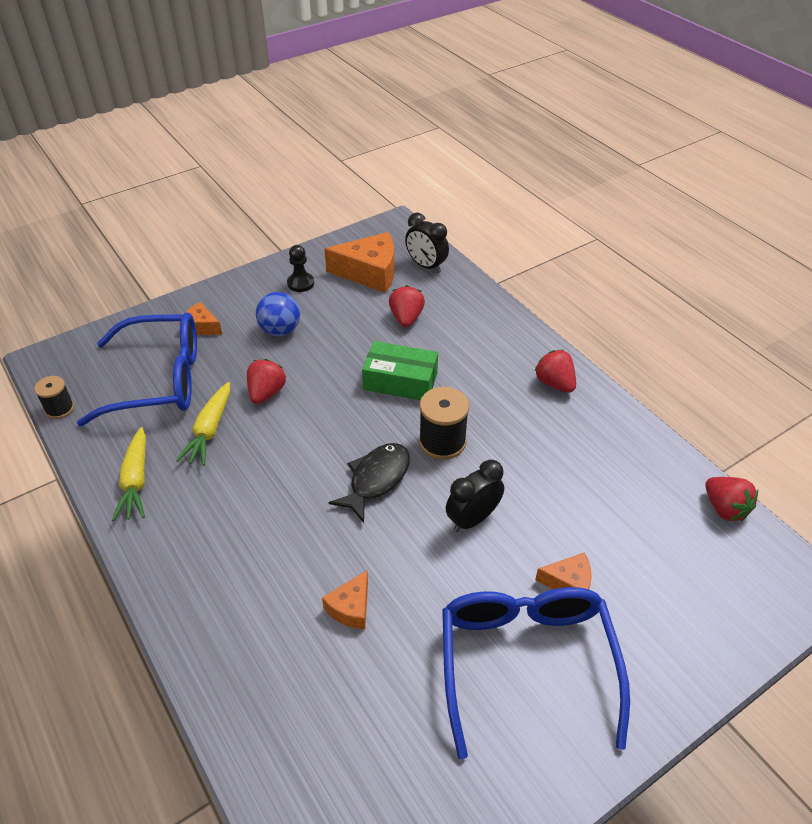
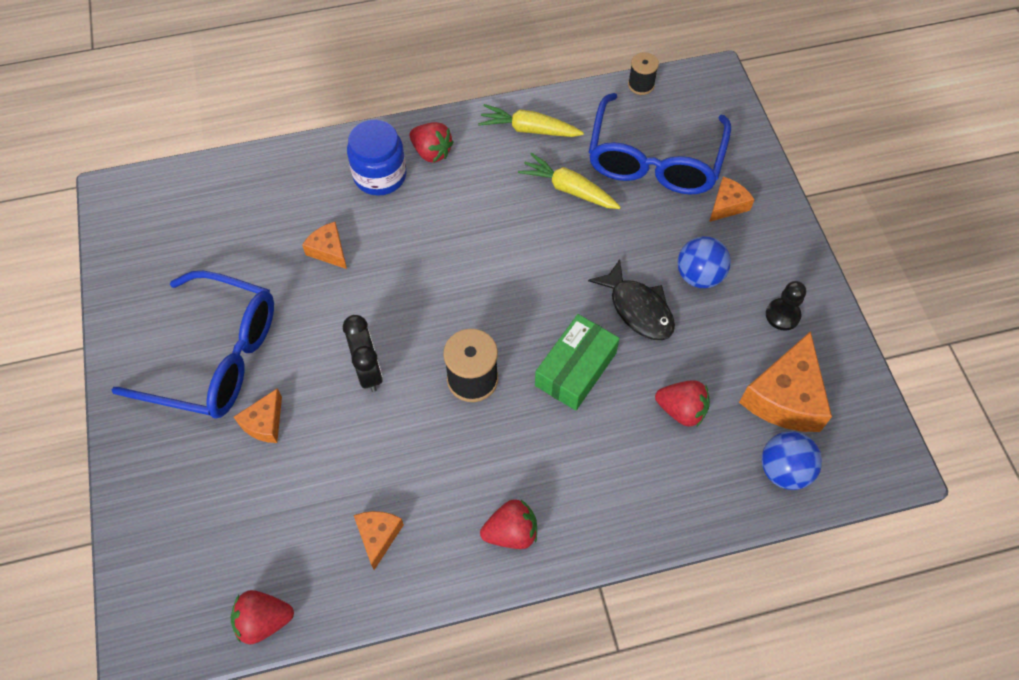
camera: 110 degrees right, 15 degrees up
red strawberry [247,359,286,404] -> red strawberry moved to [410,122,454,162]
black fish [329,443,410,523] -> black fish moved to [588,259,675,340]
black clock [405,212,449,273] -> blue ball [762,431,822,490]
none -> blue jar [347,120,407,196]
none -> orange cheese [354,511,404,570]

